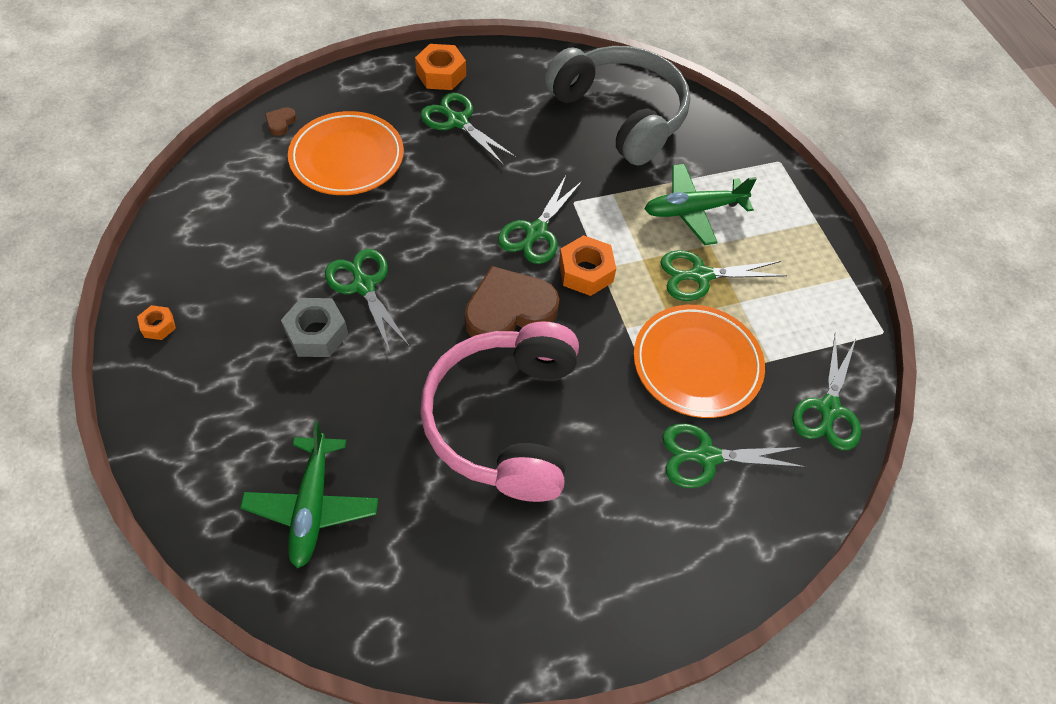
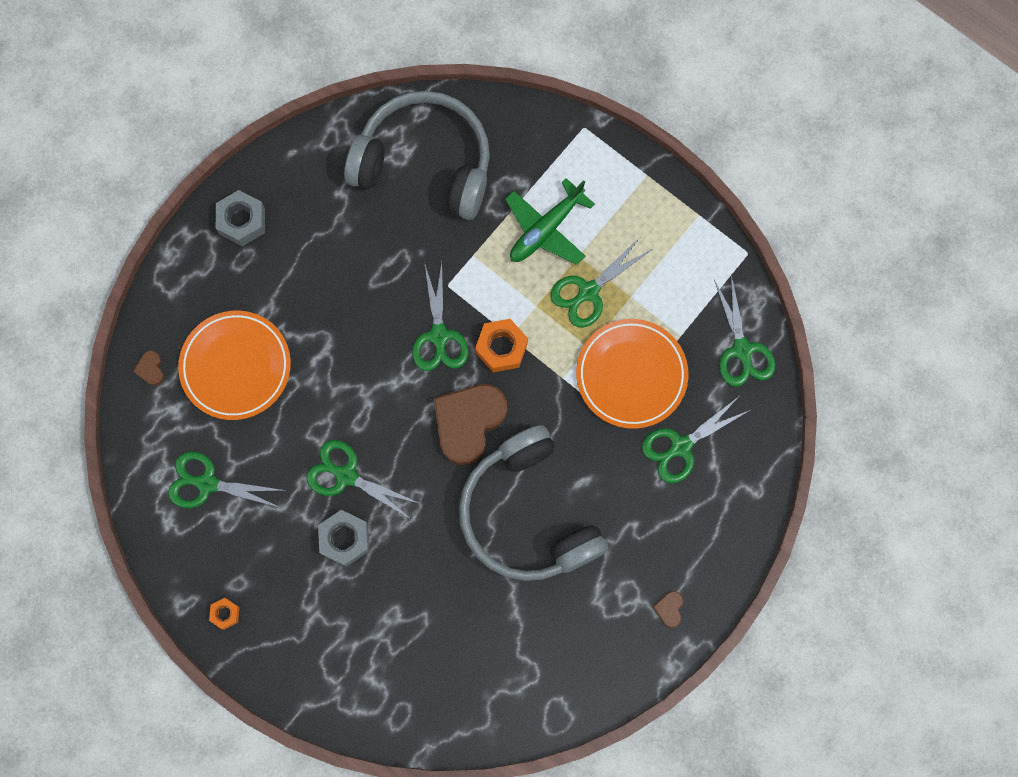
camera: 30 degrees left, 20 degrees up
green plane [240,421,378,568] -> none
orange nut [415,44,466,90] -> grey nut [216,190,265,246]
pink headphones [420,321,579,502] -> grey headphones [459,425,608,581]
green scissors [421,93,517,165] -> green scissors moved to [168,451,287,508]
none -> brown heart [653,591,683,628]

